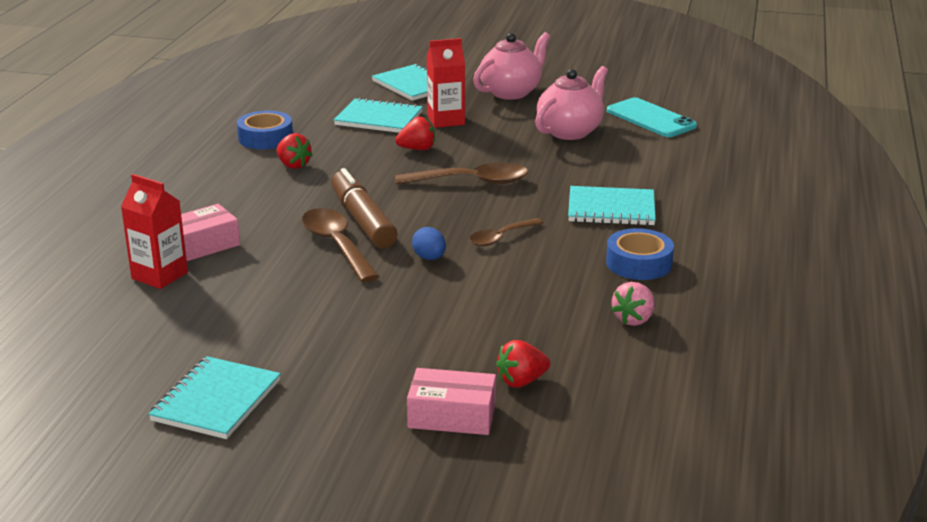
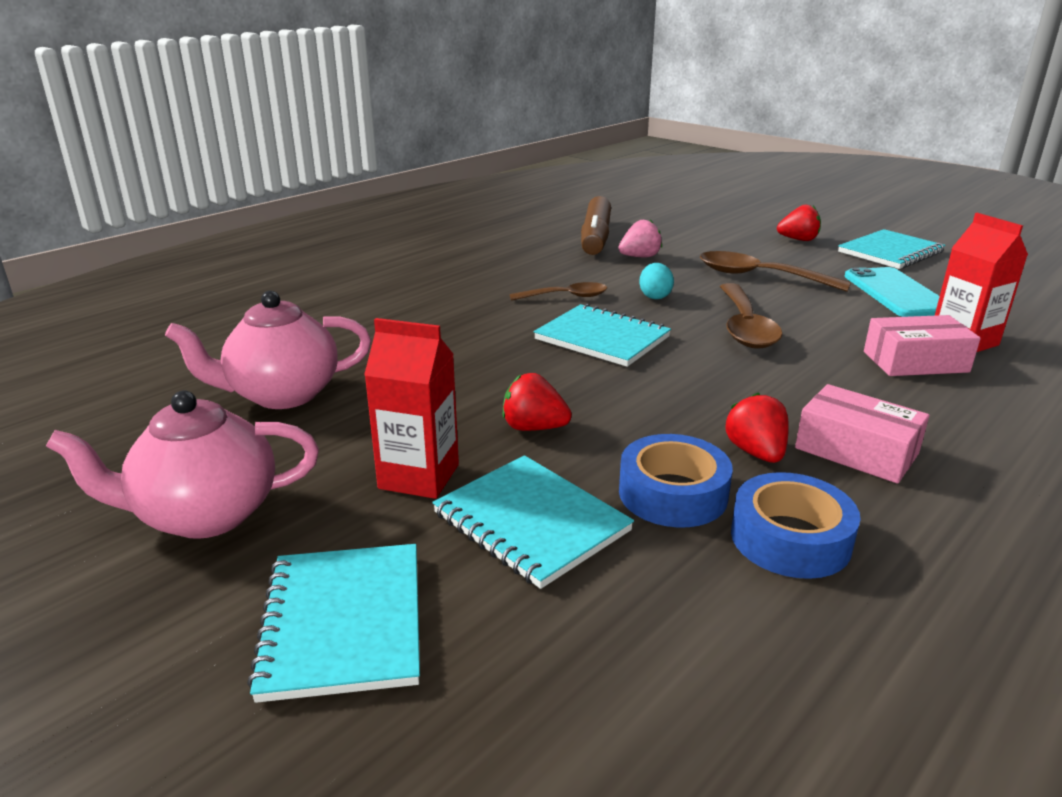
camera: 150 degrees left, 0 degrees up
brown marker [331,168,398,248] -> brown marker moved to [581,196,611,255]
brown spoon [395,162,528,185] -> brown spoon moved to [700,251,851,292]
pink box [407,368,496,435] -> pink box moved to [795,384,929,484]
blue egg [412,227,446,260] -> turquoise egg [639,263,674,299]
red strawberry [496,340,550,388] -> red strawberry moved to [777,205,821,241]
turquoise notebook [568,186,656,226] -> turquoise notebook moved to [534,304,671,367]
blue tape [606,228,674,280] -> blue tape moved to [619,434,733,527]
turquoise phone [607,98,697,137] -> turquoise phone moved to [844,267,940,317]
pink strawberry [611,282,655,326] -> pink strawberry moved to [618,220,662,257]

